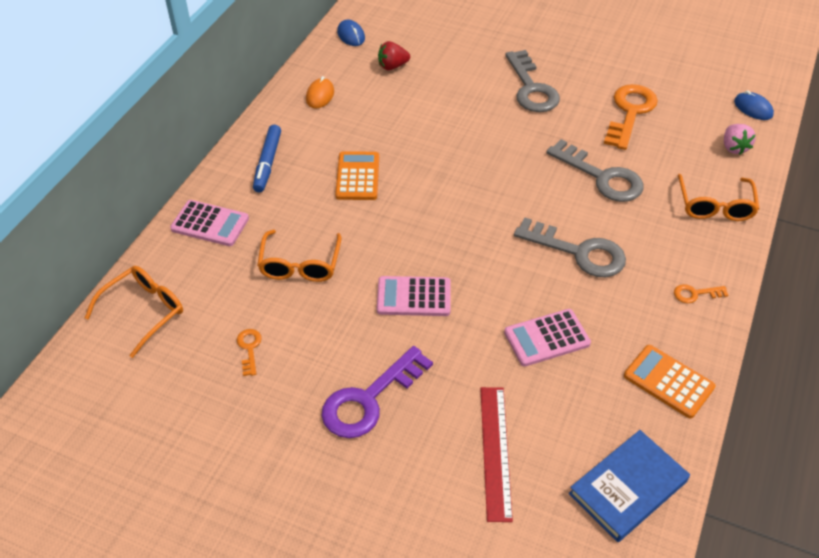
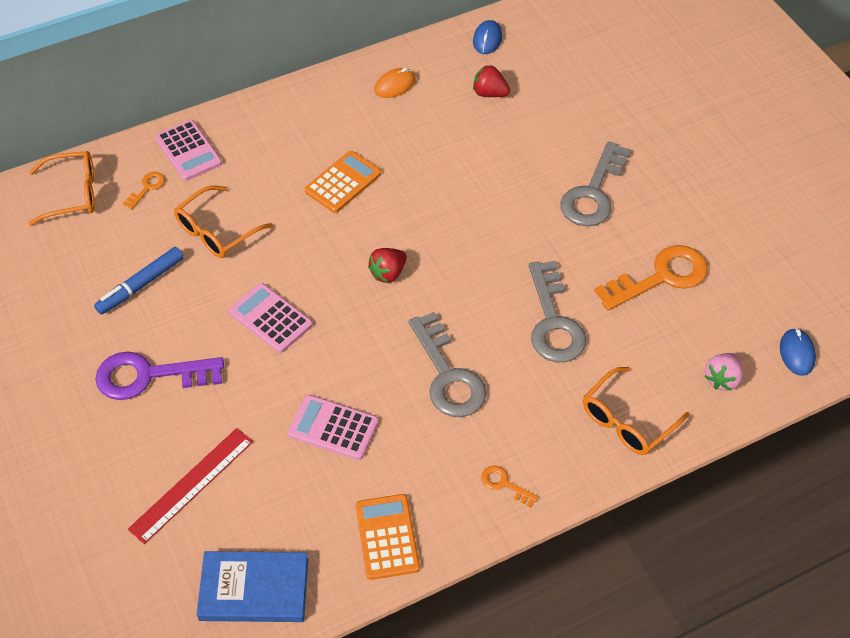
camera: 40 degrees right, 5 degrees up
orange key [237,329,262,376] -> orange key moved to [123,172,165,209]
blue marker [253,125,281,192] -> blue marker moved to [94,247,184,315]
none -> red strawberry [368,248,407,283]

